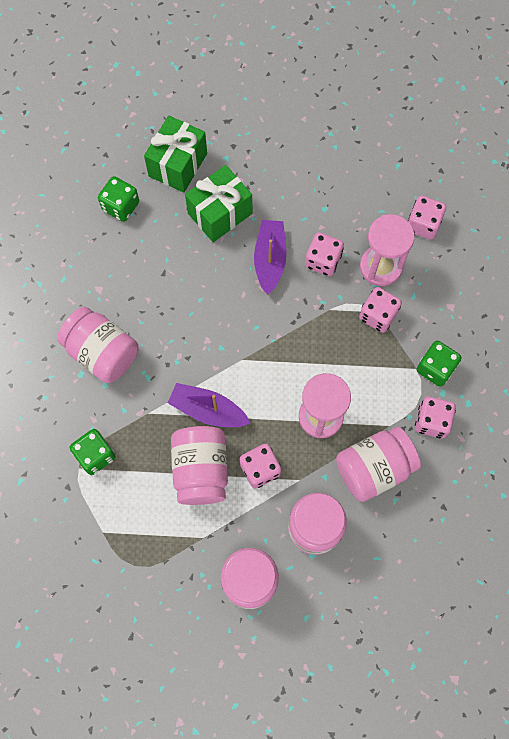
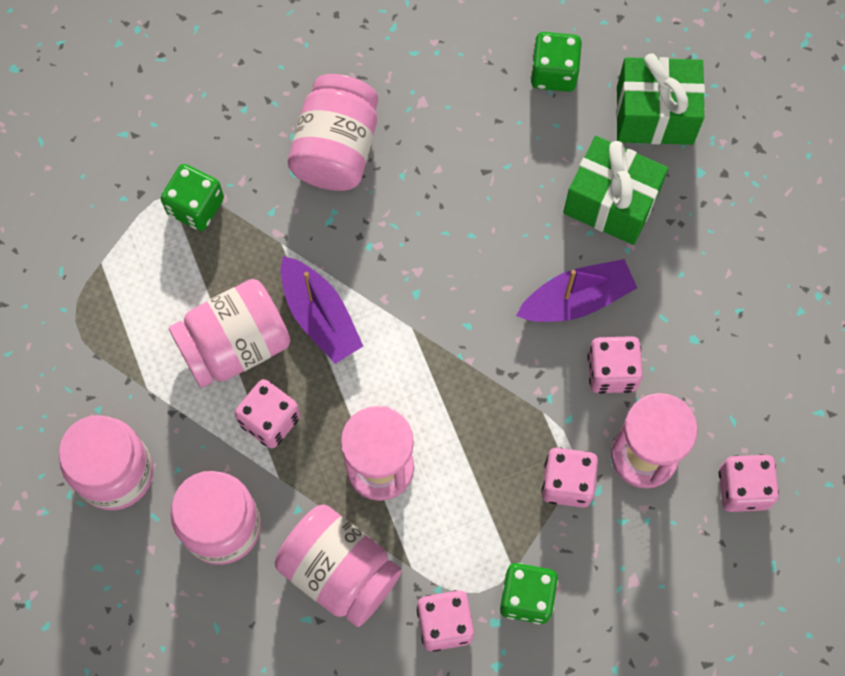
camera: 65 degrees right, 0 degrees up
purple boat [168,383,251,427] -> purple boat turned 150 degrees clockwise [281,256,363,364]

